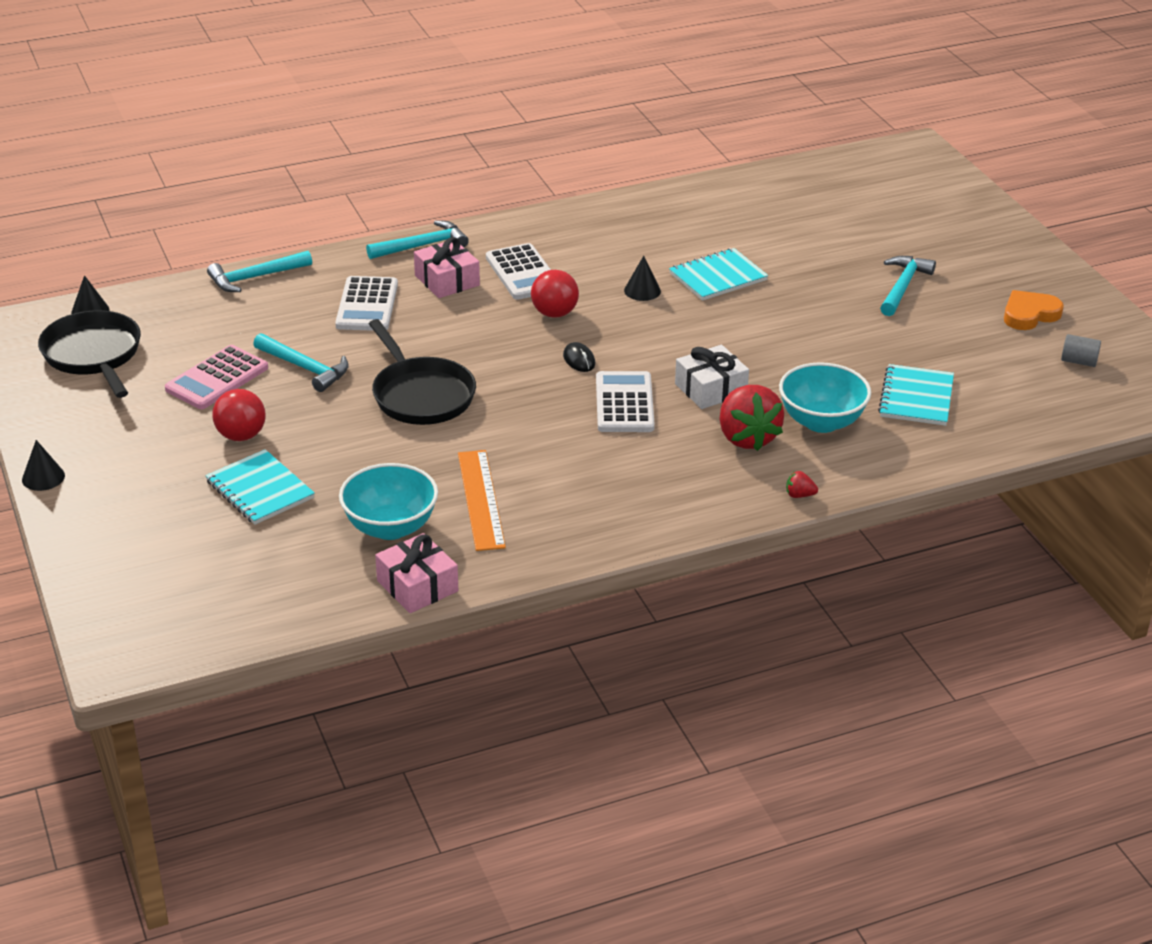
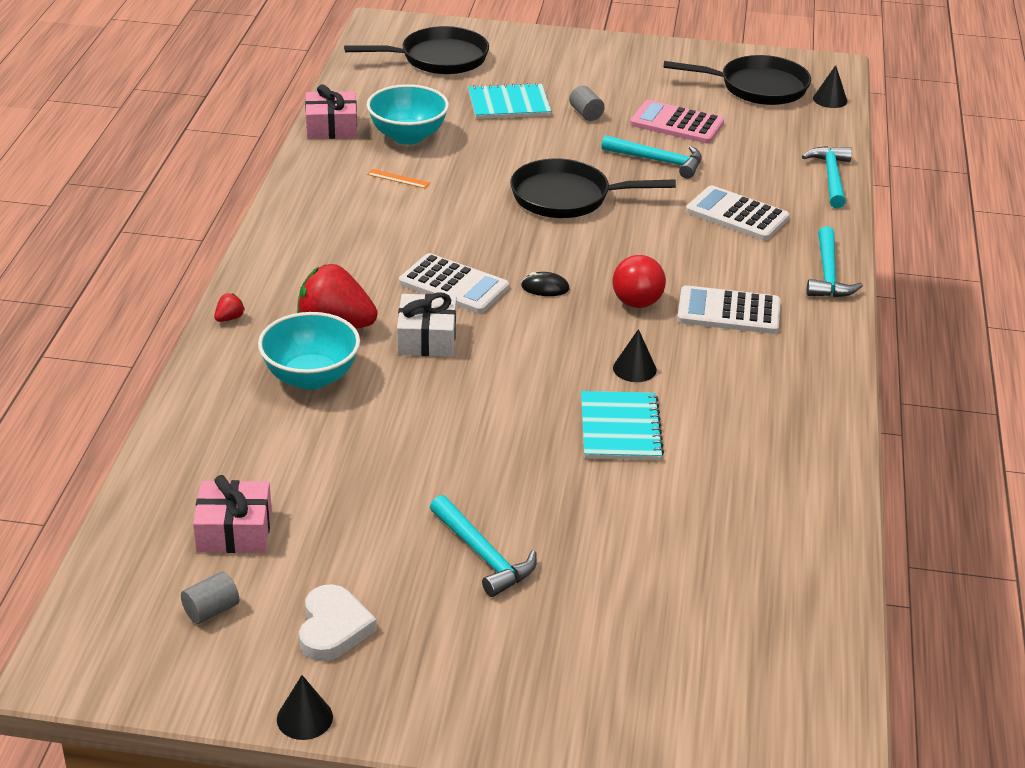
camera: 120 degrees right, 0 degrees up
black cone [22,440,65,491] -> black cone moved to [277,675,333,740]
pink calculator [165,345,268,409] -> pink calculator turned 45 degrees counterclockwise [630,100,724,144]
red ball [212,389,266,441] -> grey cylinder [569,86,605,121]
turquoise hammer [253,333,349,392] -> turquoise hammer turned 135 degrees counterclockwise [601,135,702,179]
pink gift [414,237,480,298] -> pink gift moved to [193,475,272,553]
orange ruler [458,450,506,551] -> orange ruler [367,169,430,188], size x0.46
turquoise notebook [878,364,954,426] -> none
orange heart [1004,290,1064,330] -> white heart [299,584,377,661]
none -> black pan [344,26,489,74]

